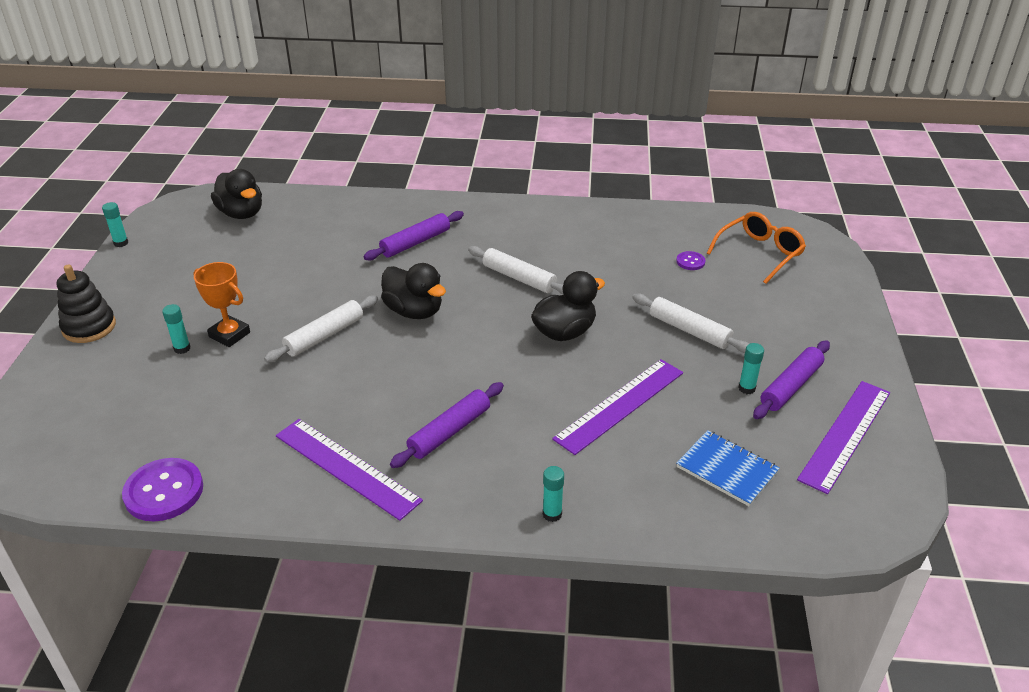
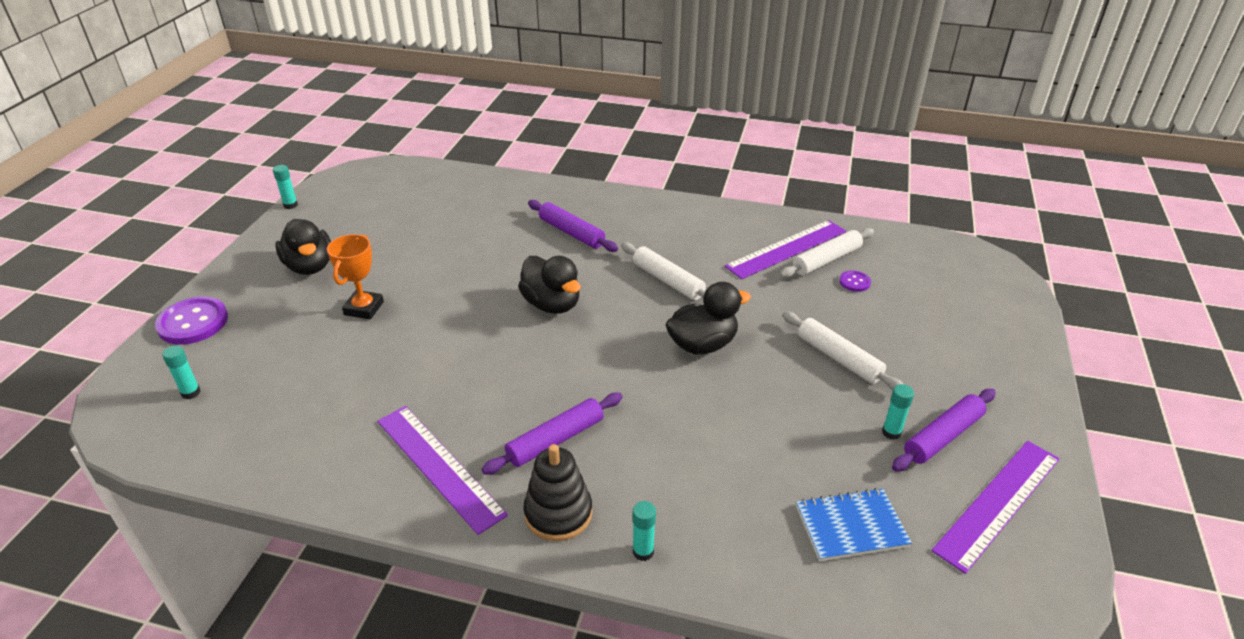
camera: 10 degrees right, 0 degrees up
black stacking toy [57,265,116,343] -> black stacking toy moved to [523,444,593,541]
purple button [122,458,203,521] -> purple button moved to [155,297,228,345]
turquoise glue stick [162,304,191,354] -> turquoise glue stick moved to [162,345,201,399]
orange trophy [193,262,250,347] -> orange trophy turned 60 degrees clockwise [327,234,384,319]
black duck [211,169,262,219] -> black duck moved to [275,219,331,275]
white rolling pin [264,295,378,362] -> white rolling pin moved to [780,228,874,278]
purple rolling pin [364,211,464,261] -> purple rolling pin turned 75 degrees clockwise [528,200,618,252]
purple ruler [552,359,683,455] -> purple ruler moved to [725,220,846,279]
blue notebook [676,430,780,506] -> blue notebook turned 60 degrees counterclockwise [796,488,912,561]
orange glasses [707,212,806,284] -> none

